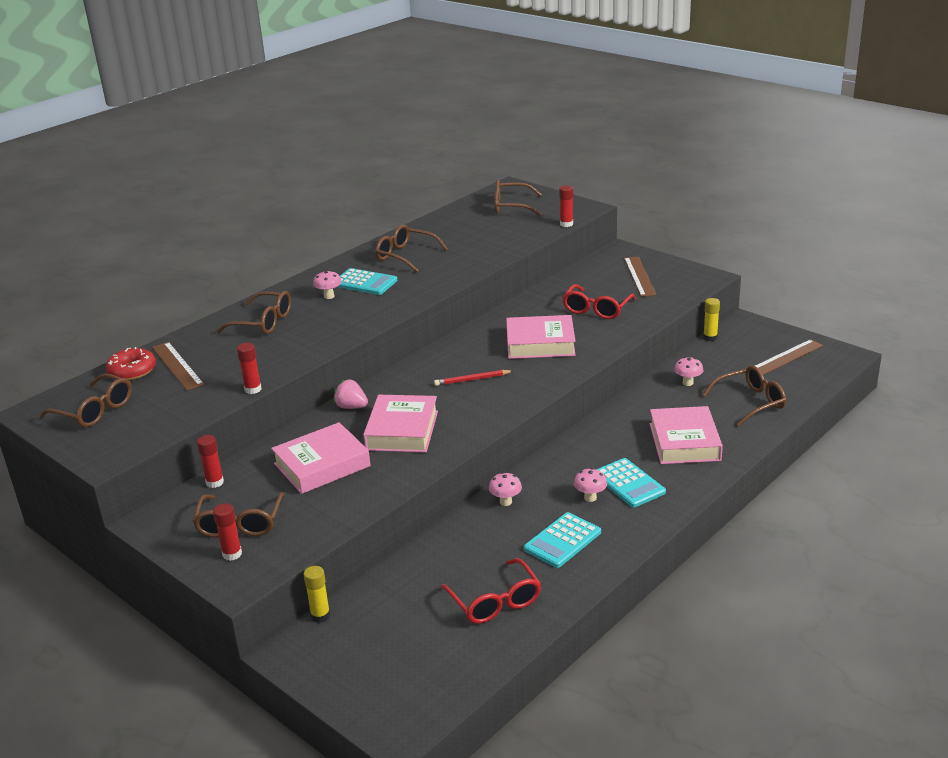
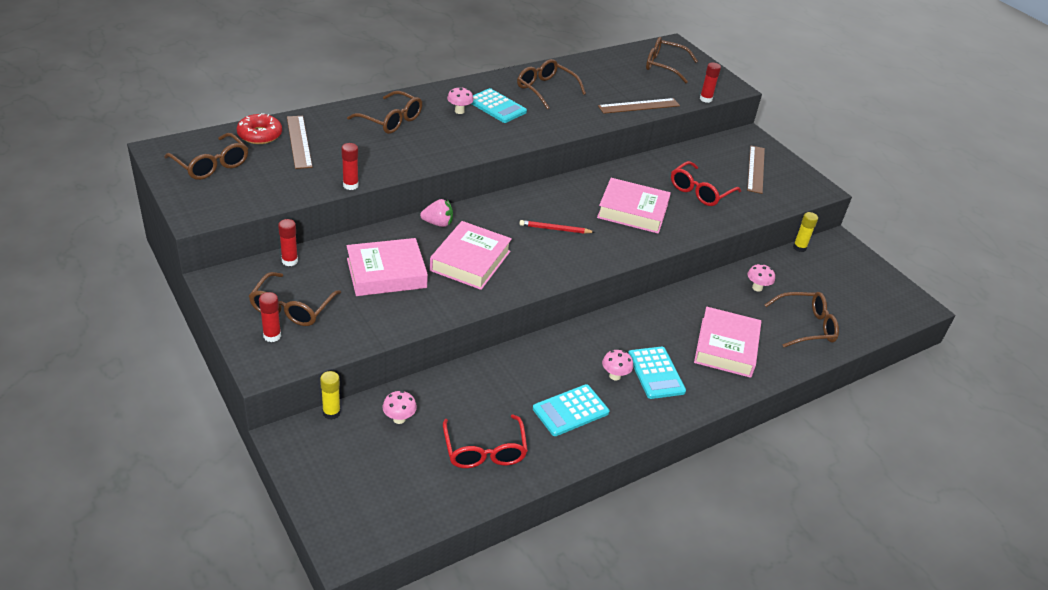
camera: 10 degrees right, 10 degrees up
pink strawberry [333,379,368,409] -> pink strawberry turned 135 degrees clockwise [420,199,453,227]
pink mushroom [489,472,522,506] -> pink mushroom moved to [382,391,417,424]
brown ruler [755,339,823,375] -> brown ruler moved to [598,98,680,114]

